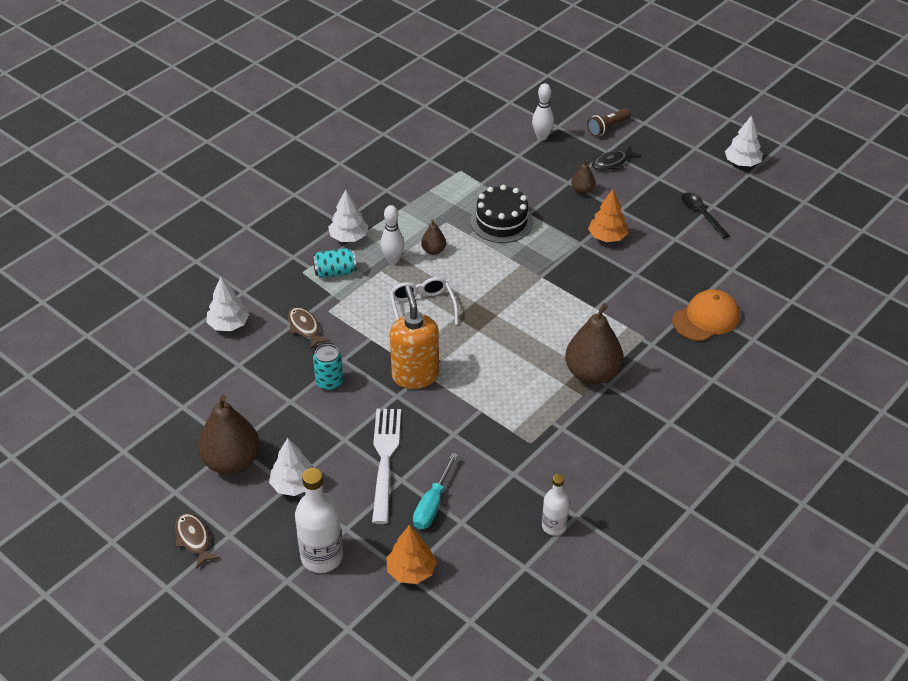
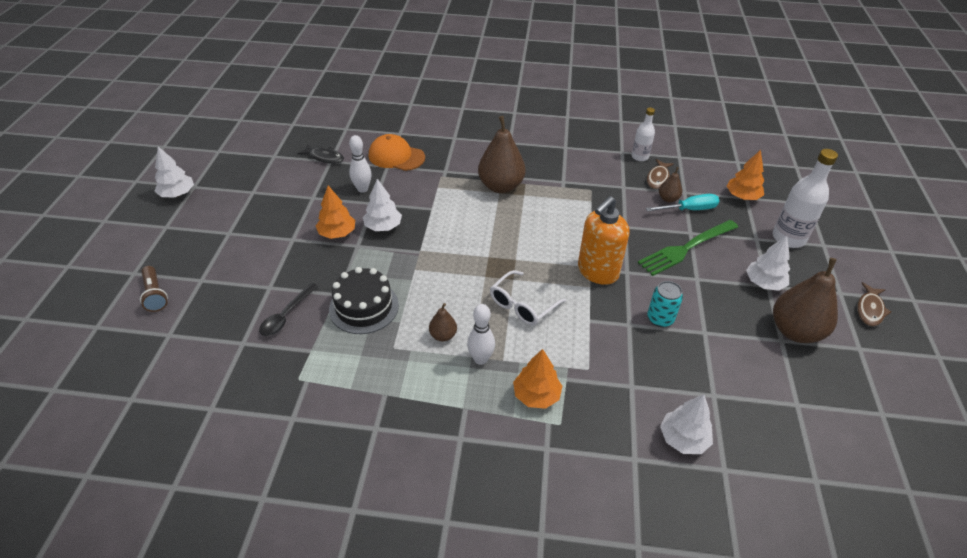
camera: 125 degrees left, 0 degrees up
brown fish [288,307,331,350] -> brown fish moved to [647,159,674,189]
turquoise can [313,248,356,278] -> orange tree [513,349,562,409]
white tree [328,189,369,242] -> white tree moved to [363,179,402,231]
white fork [372,409,401,524] -> green fork [638,220,738,276]
white bowling pin [532,83,554,140] -> white bowling pin moved to [349,135,372,193]
brown pear [571,159,595,194] -> brown pear moved to [659,167,682,202]
brown flashlight [587,108,631,136] -> brown flashlight turned 45 degrees clockwise [140,266,168,312]
black fish [592,145,641,170] -> black fish moved to [297,144,344,164]
black spoon [681,192,730,239] -> black spoon moved to [259,283,318,336]

